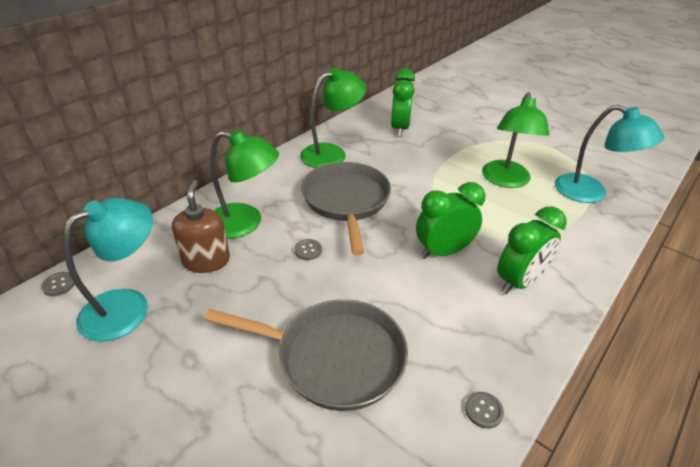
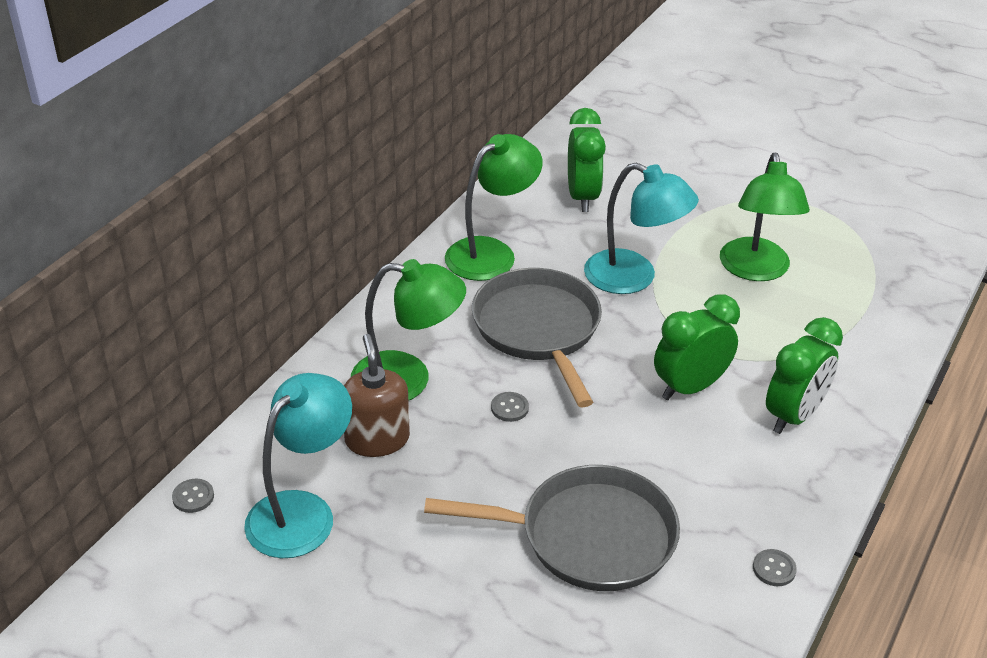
camera: 10 degrees left, 0 degrees up
turquoise lamp [555,105,664,203] -> turquoise lamp moved to [584,163,699,294]

